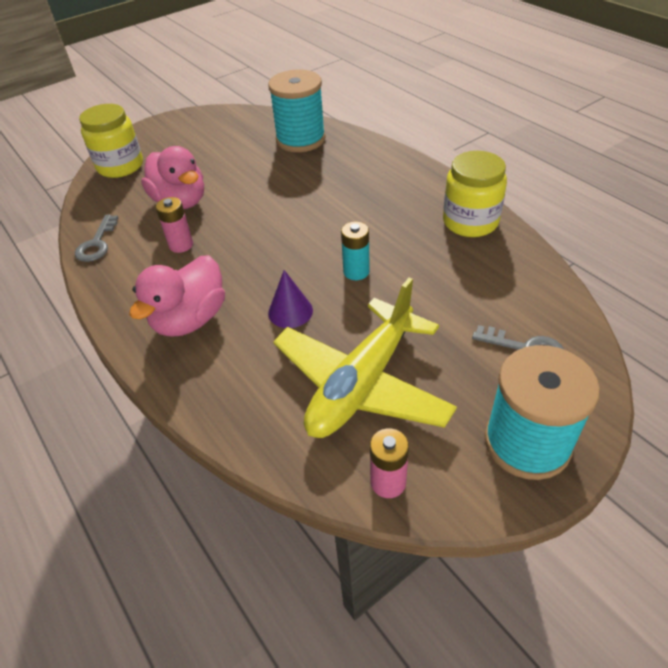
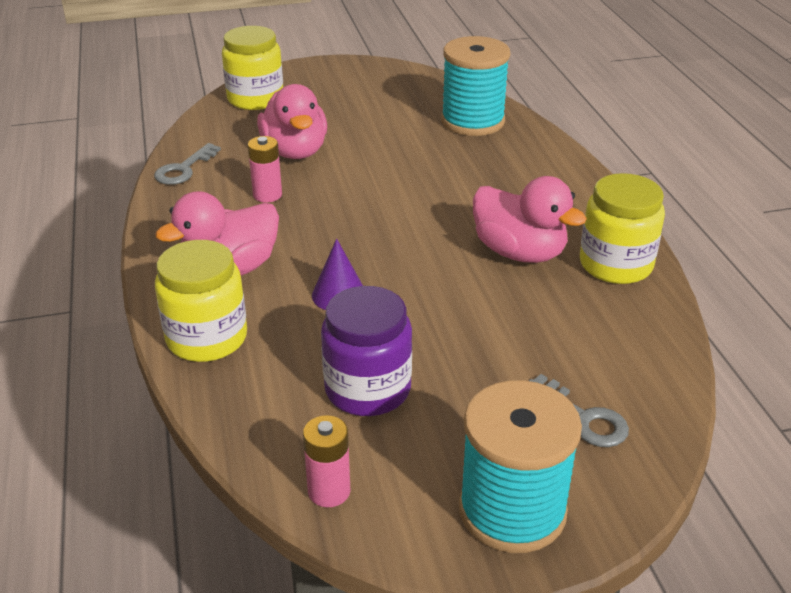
camera: 20 degrees right, 10 degrees down
yellow plane [273,277,457,438] -> purple jar [321,286,412,416]
turquoise battery [341,222,370,280] -> none
none -> yellow jar [155,240,247,362]
none -> pink duck [473,176,587,263]

